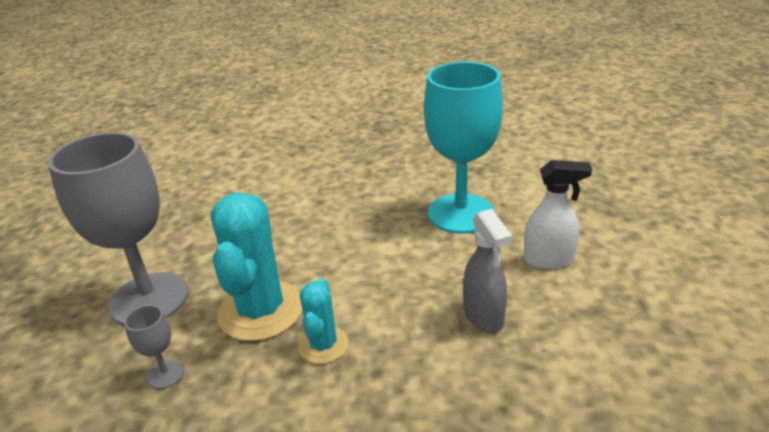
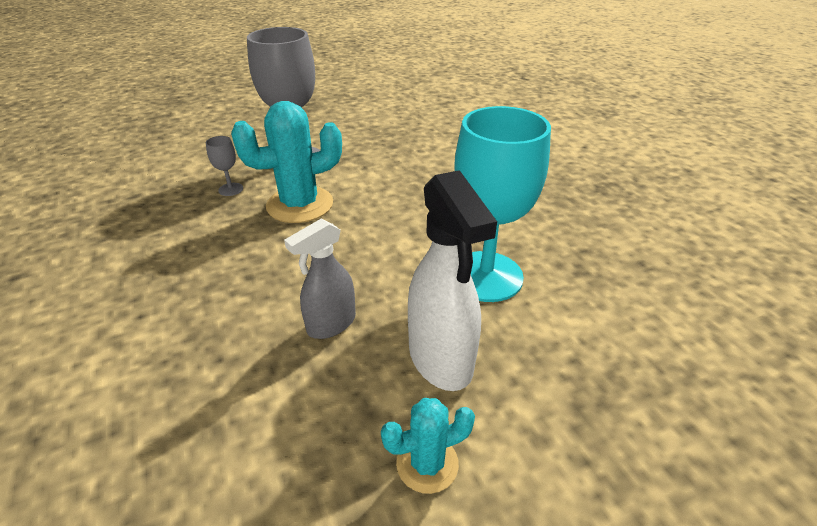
camera: 65 degrees right, 5 degrees up
turquoise cactus [298,279,348,364] -> turquoise cactus moved to [381,398,475,494]
white spray bottle [523,160,592,269] -> white spray bottle [408,170,497,391], size x1.55

